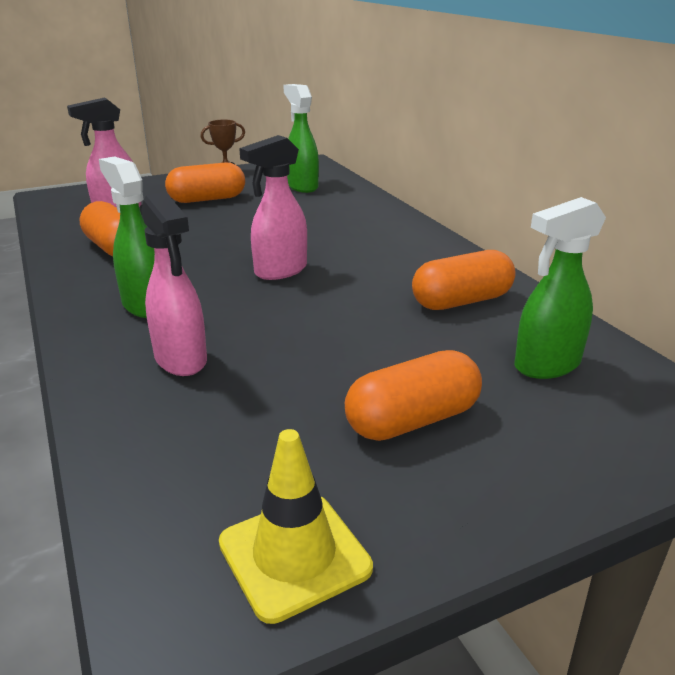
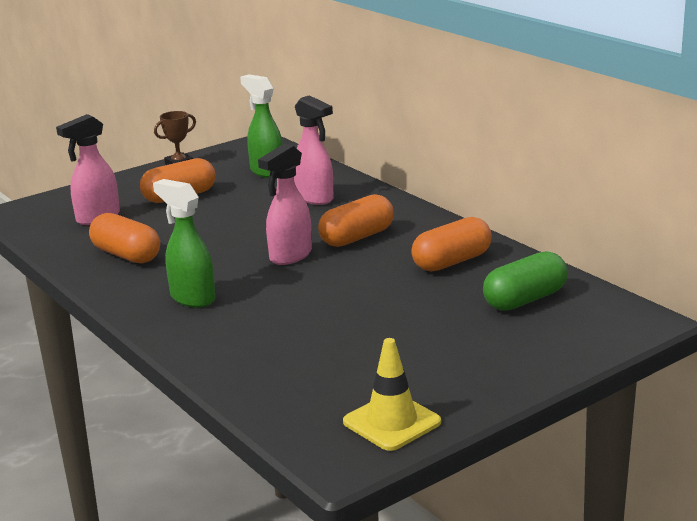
camera: 10 degrees left, 5 degrees down
pink spray bottle [141,192,207,376] -> pink spray bottle moved to [294,95,334,205]
orange capsule [345,350,482,441] -> orange capsule moved to [318,194,394,247]
green spray bottle [514,197,606,379] -> green capsule [483,251,568,311]

